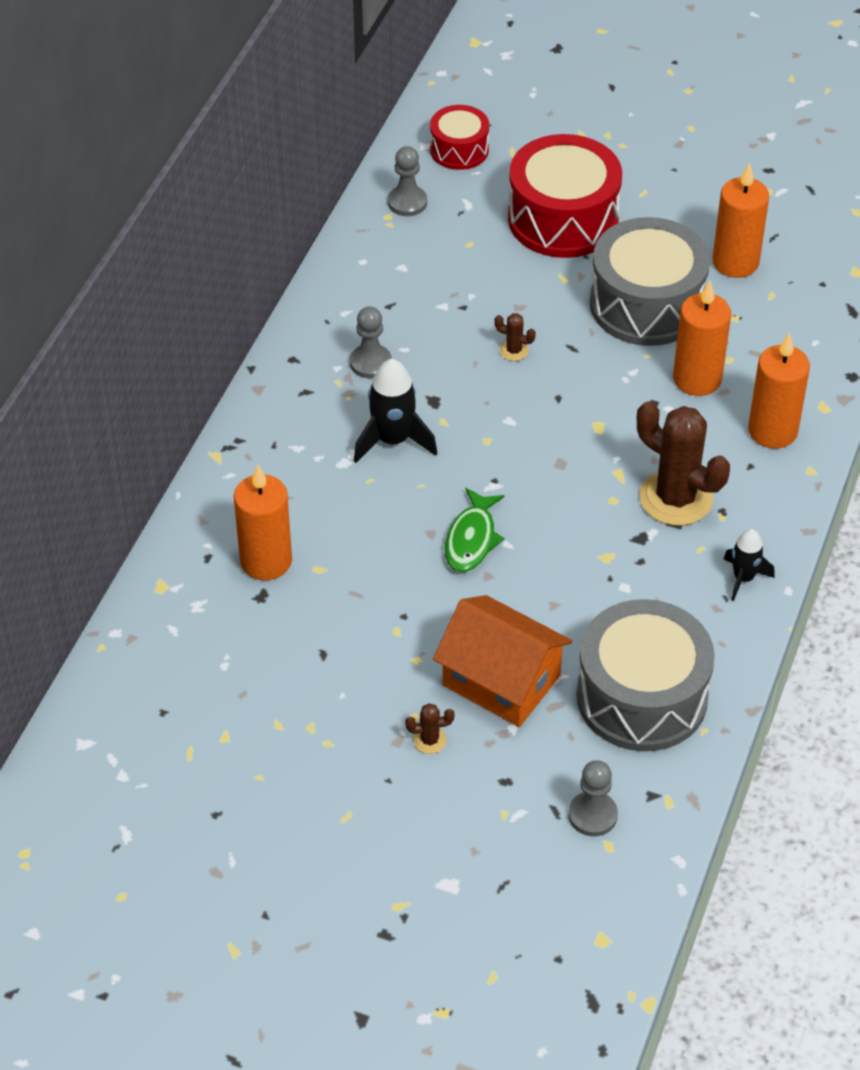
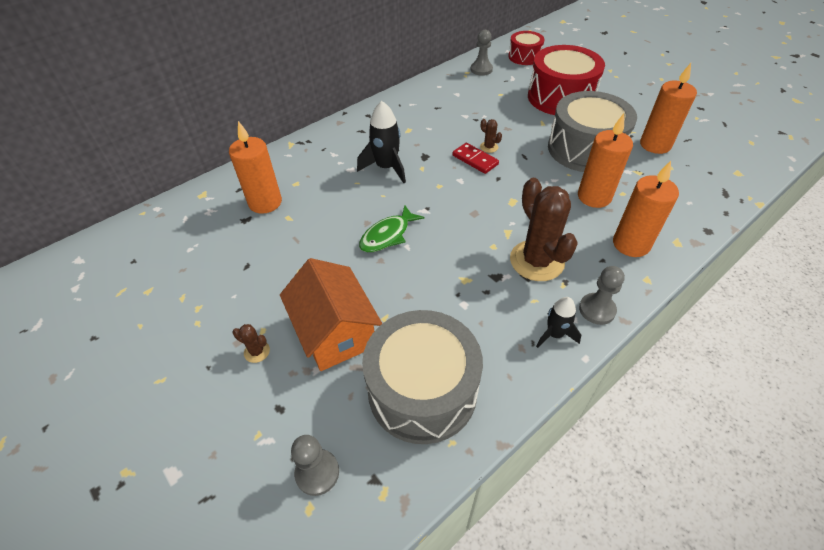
camera: 30 degrees right, 0 degrees up
grey pawn [350,306,392,379] -> grey pawn moved to [579,266,625,325]
none -> red domino [452,143,499,174]

